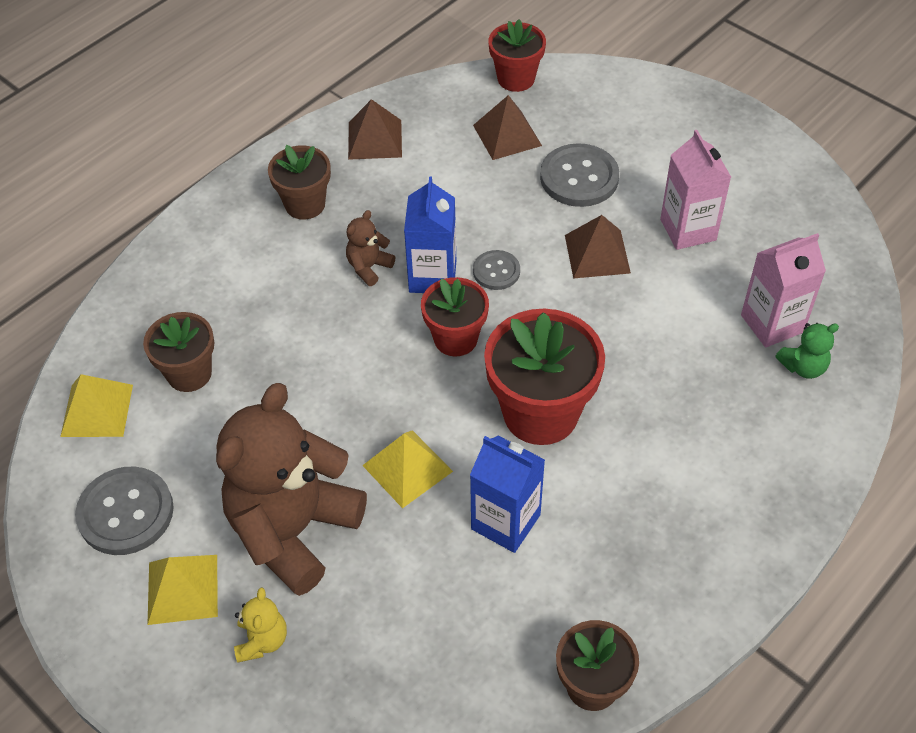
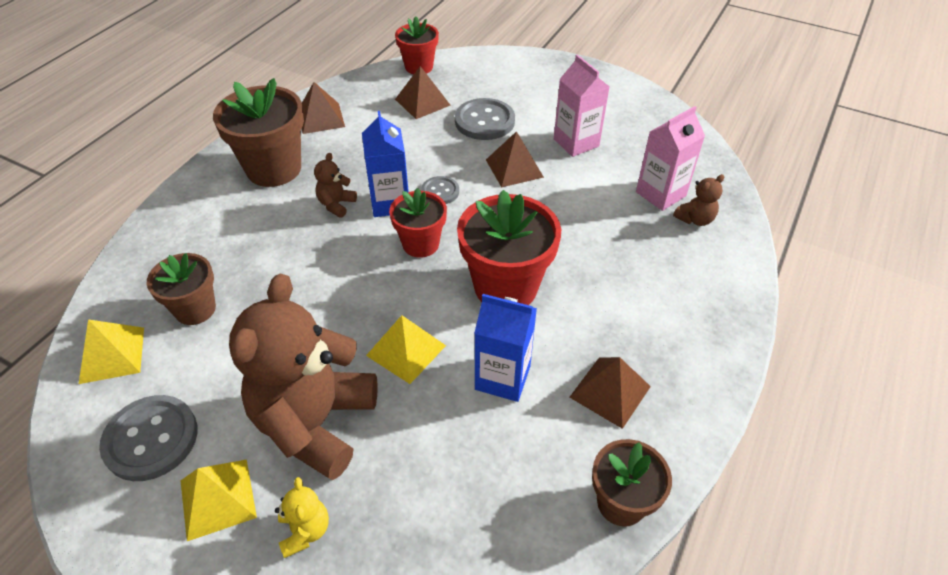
camera: 15 degrees left, 5 degrees down
brown flower pot [268,145,331,219] -> brown flower pot [213,78,304,187], size x1.65
green teddy bear [775,323,839,379] -> brown teddy bear [673,174,724,226]
none -> brown pyramid [569,357,651,429]

